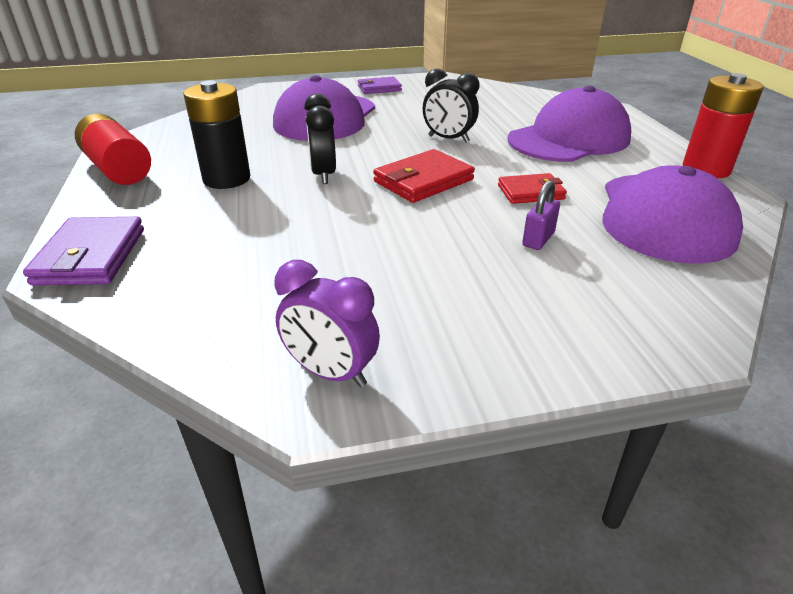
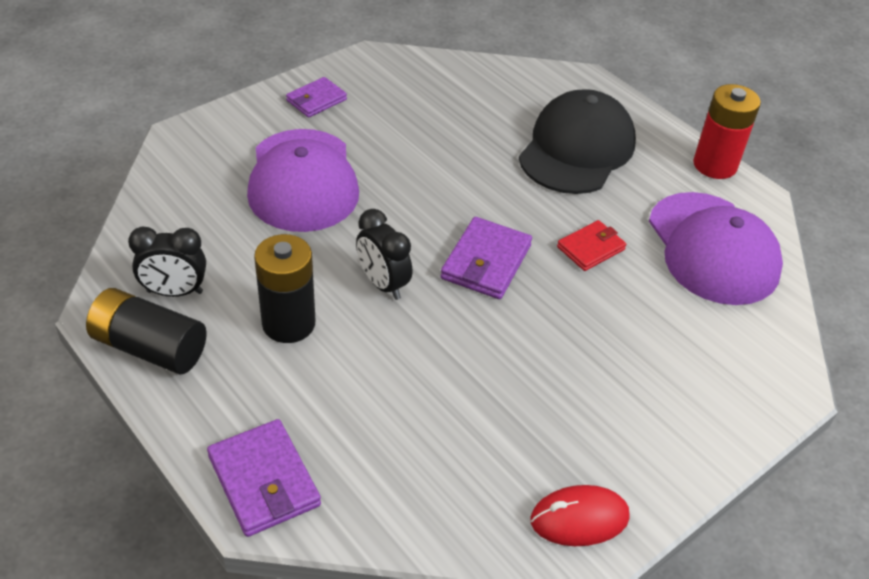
camera: 30 degrees left, 10 degrees up
red battery [75,114,151,185] -> black battery [86,288,207,374]
purple clock [274,260,380,387] -> red mouse [531,485,630,546]
red wallet [373,149,475,203] -> purple wallet [441,217,532,299]
black clock [423,68,479,143] -> black clock moved to [128,227,206,297]
purple cap [508,86,631,162] -> black cap [519,89,636,194]
purple padlock [522,180,560,250] -> none

